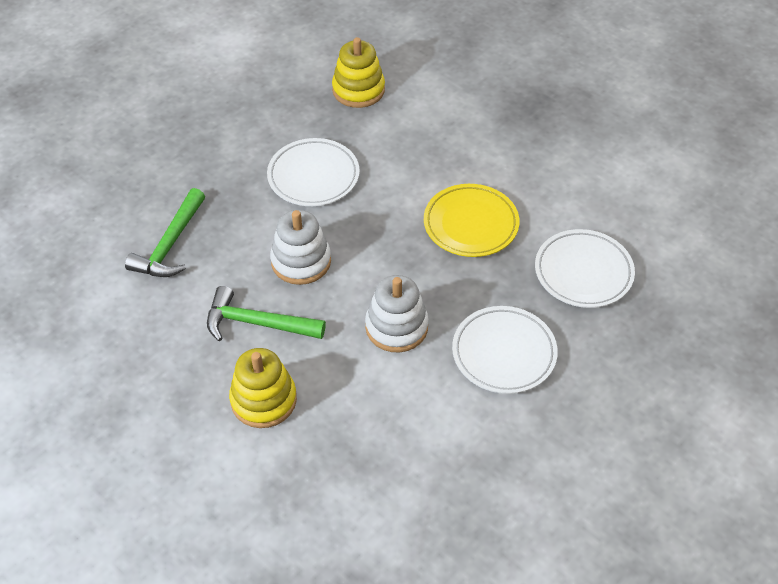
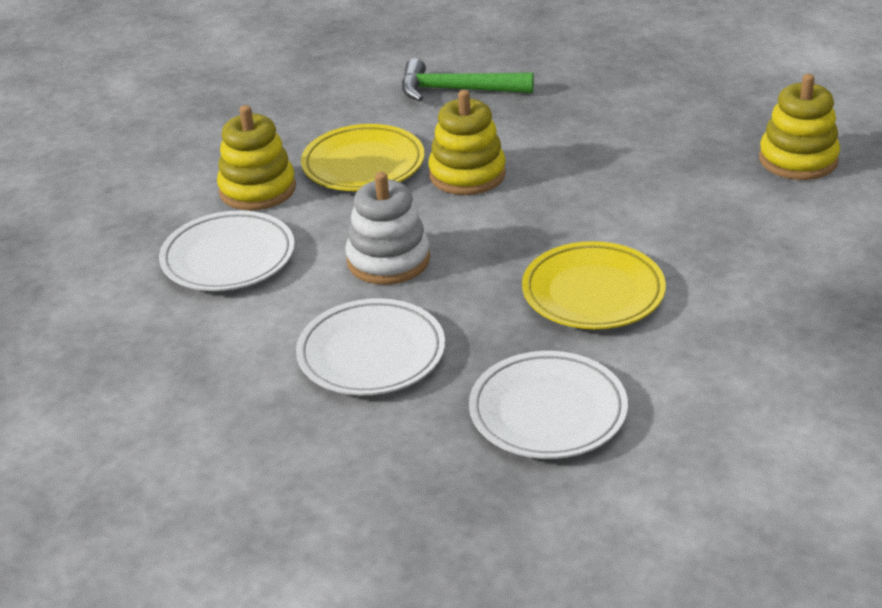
camera: 80 degrees right, 15 degrees down
green hammer [207,286,326,341] -> yellow plate [301,124,425,191]
white plate [267,138,360,206] -> white plate moved to [159,210,295,291]
white stacking toy [270,210,331,285] -> yellow stacking toy [428,90,506,195]

